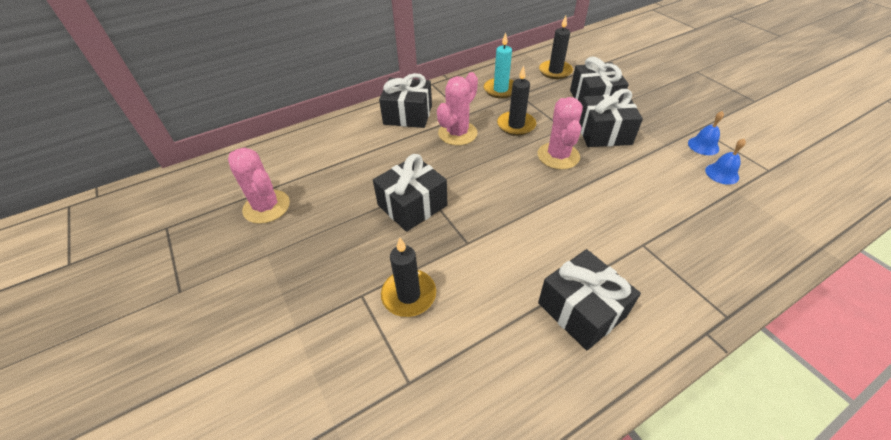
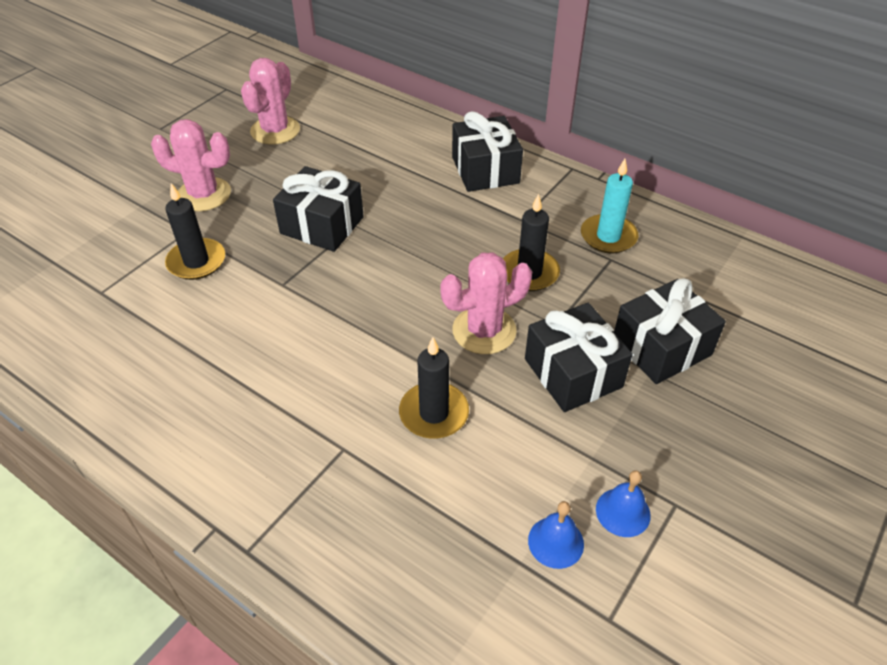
camera: 65 degrees right, 0 degrees up
pink cactus [437,72,478,146] -> pink cactus moved to [151,119,231,211]
black gift [538,249,641,350] -> none
black candle [539,16,573,79] -> black candle moved to [399,337,469,439]

